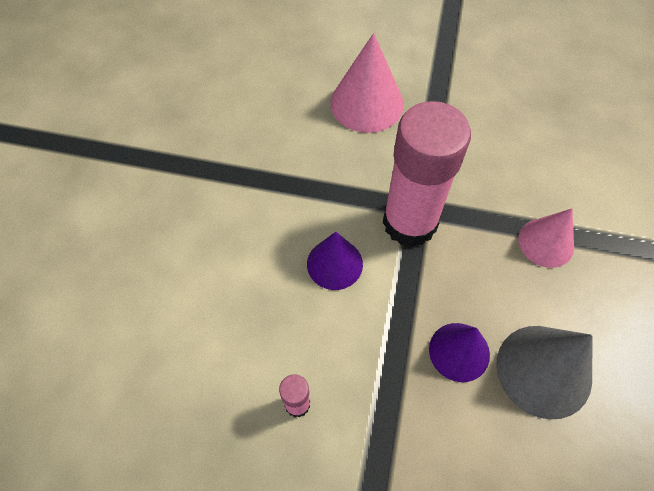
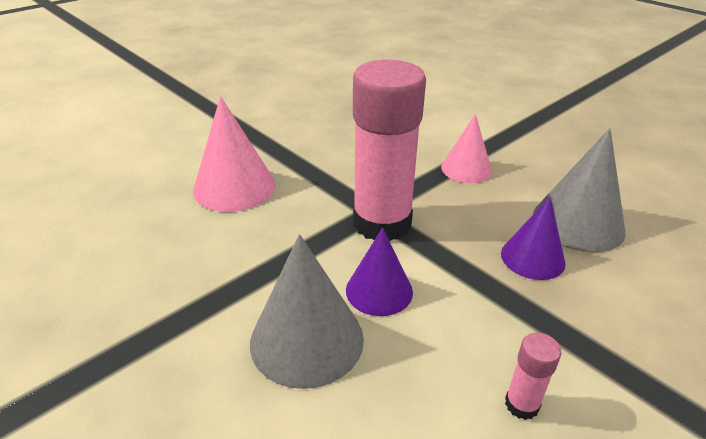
camera: 55 degrees left, 25 degrees down
none -> grey cone [250,234,364,389]

